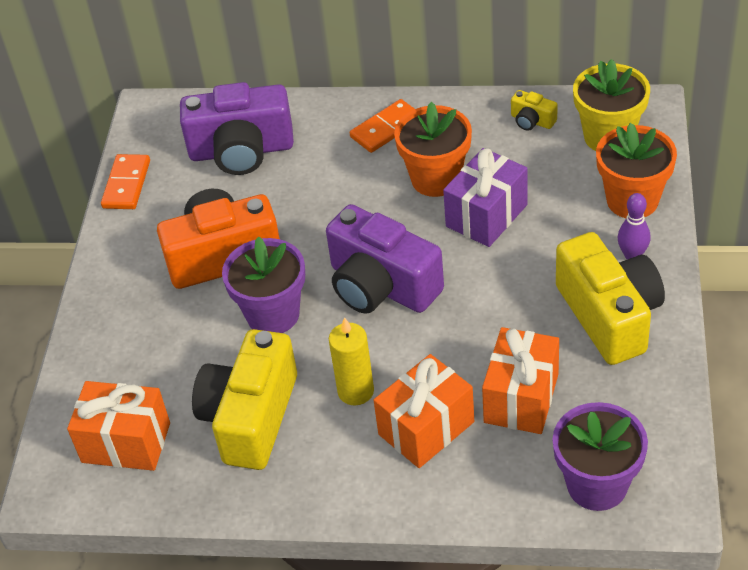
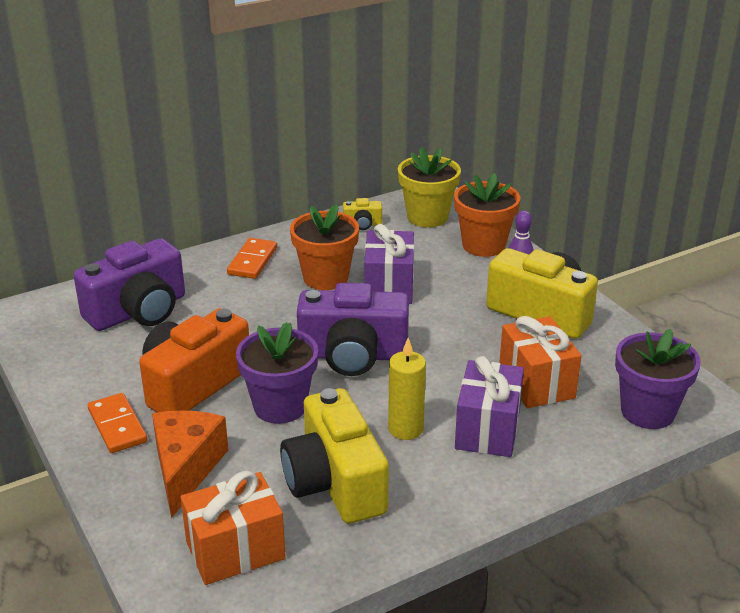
camera: 40 degrees left, 15 degrees down
orange domino [101,154,150,209] -> orange domino moved to [88,393,148,453]
orange gift [374,354,474,468] -> purple gift [455,356,524,457]
none -> orange cheese [152,410,228,518]

